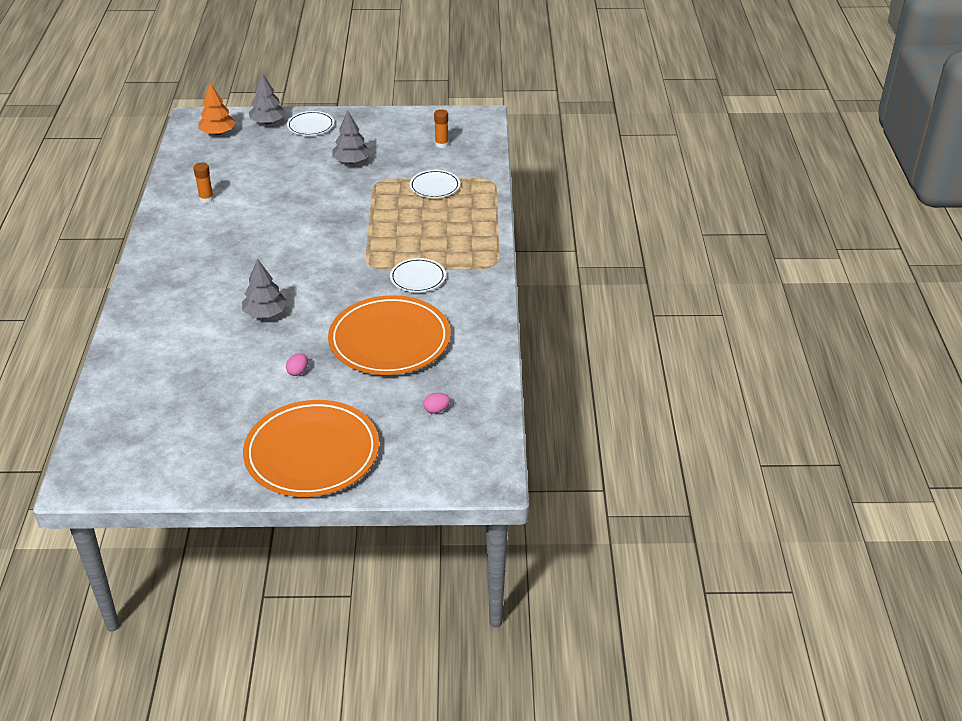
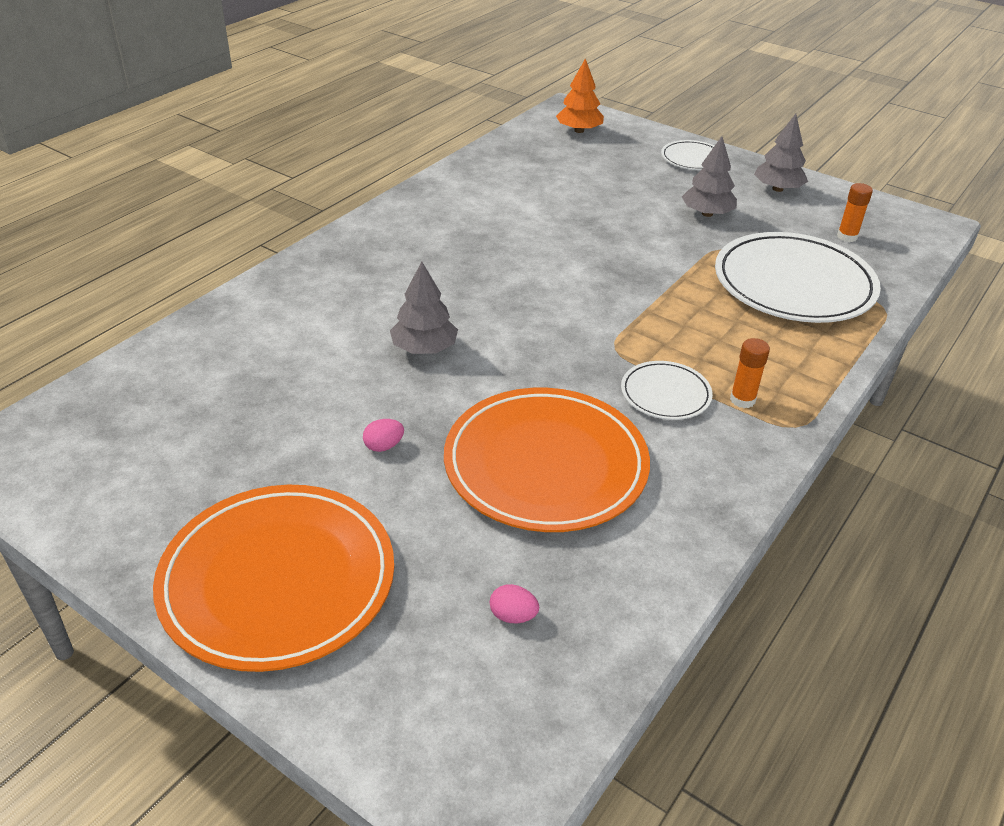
camera: 35 degrees right, 0 degrees up
orange glue stick [194,163,214,203] -> orange glue stick moved to [730,338,770,408]
grey tree [249,73,286,124] -> grey tree moved to [754,114,808,192]
white plate [410,170,460,198] -> white plate [715,232,881,323], size x2.06

